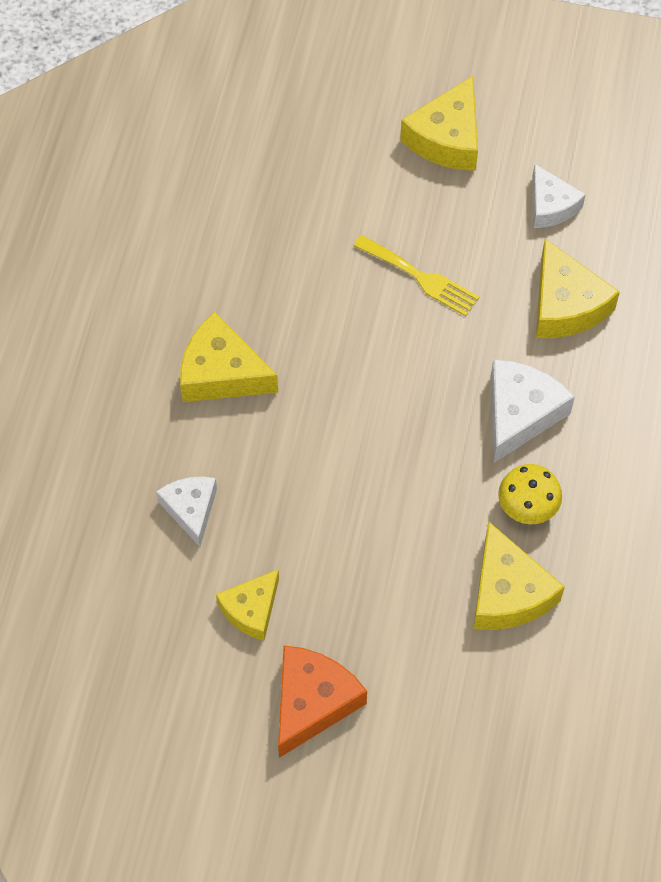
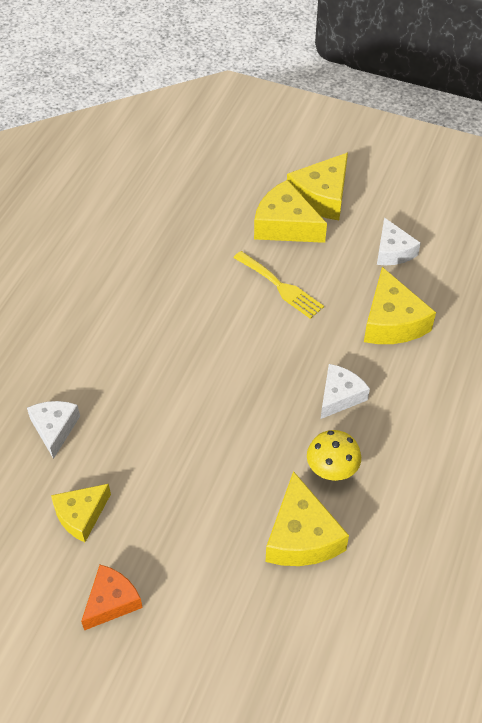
camera: 10 degrees right, 10 degrees down
yellow cheese [180,312,278,402] -> yellow cheese moved to [254,180,327,243]
orange cheese [278,645,367,758] -> orange cheese [81,565,143,630], size x0.66
white cheese [491,360,575,463] -> white cheese [321,364,370,419], size x0.66

